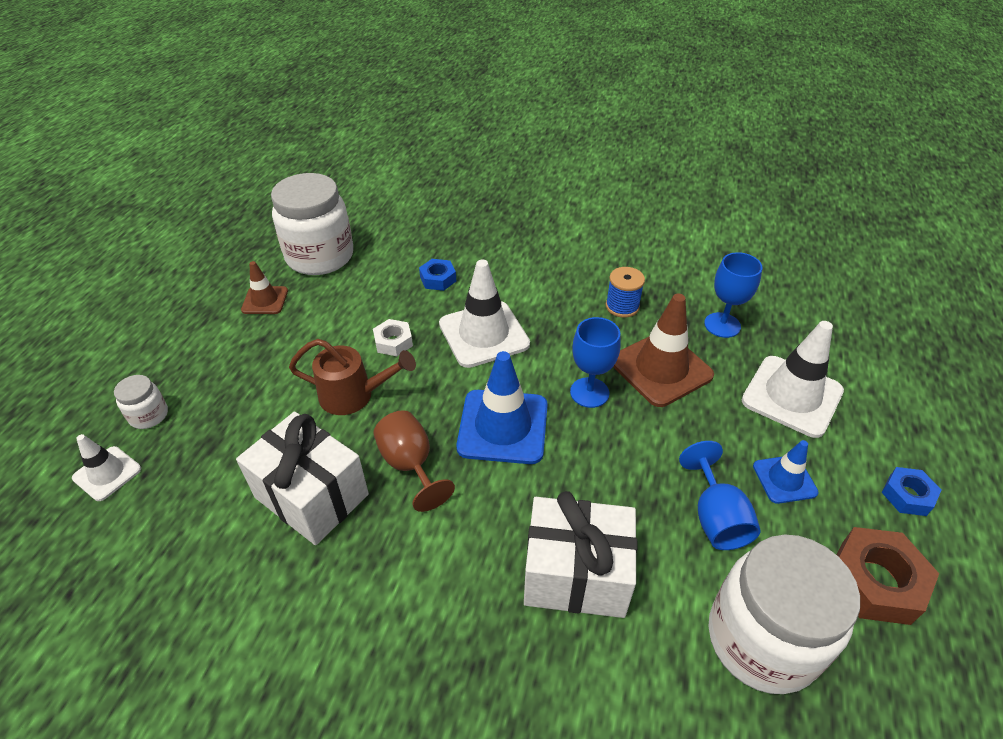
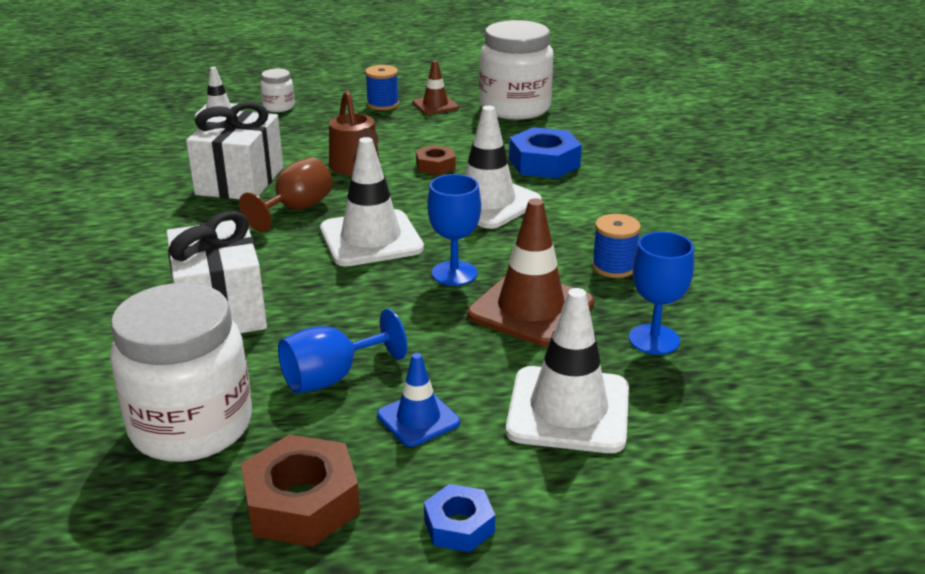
camera: 65 degrees right, 15 degrees down
white nut [373,319,413,356] -> brown nut [416,145,456,175]
blue nut [419,259,456,291] -> blue nut [509,127,582,178], size x1.72
blue traffic cone [456,351,548,464] -> white traffic cone [320,137,424,267]
none -> blue spool [365,65,399,110]

